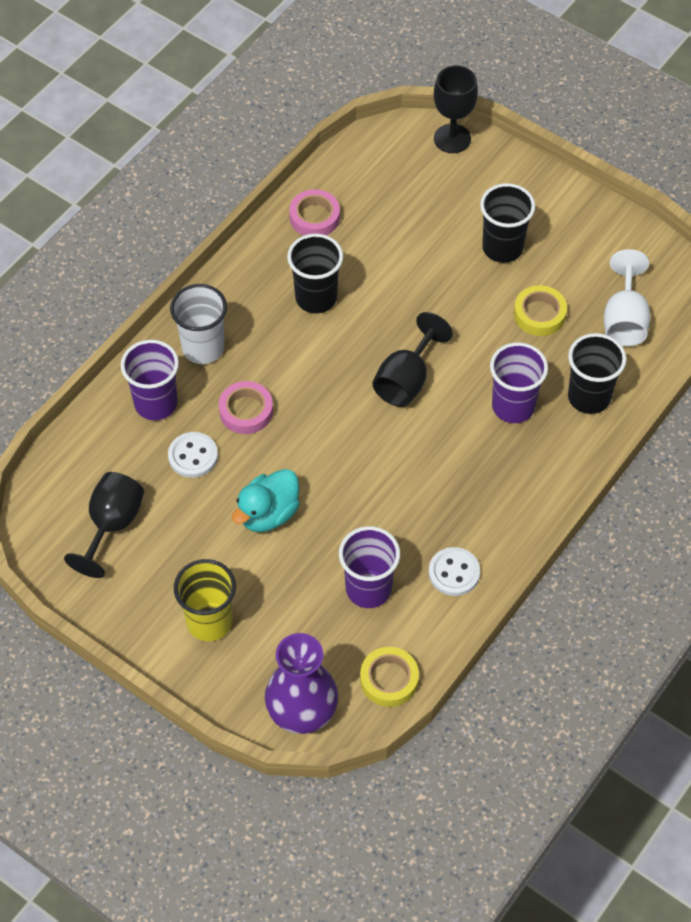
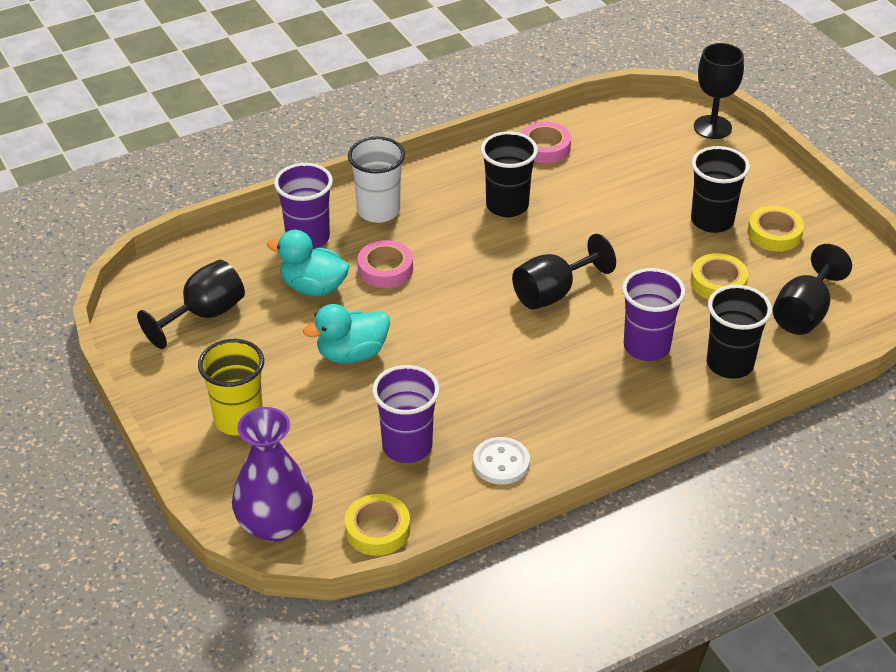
camera: 25 degrees right, 15 degrees down
white button [168,432,218,478] -> turquoise duck [267,230,350,296]
white goblet [604,249,651,346] -> black goblet [773,244,852,335]
none -> yellow tape [748,206,804,252]

